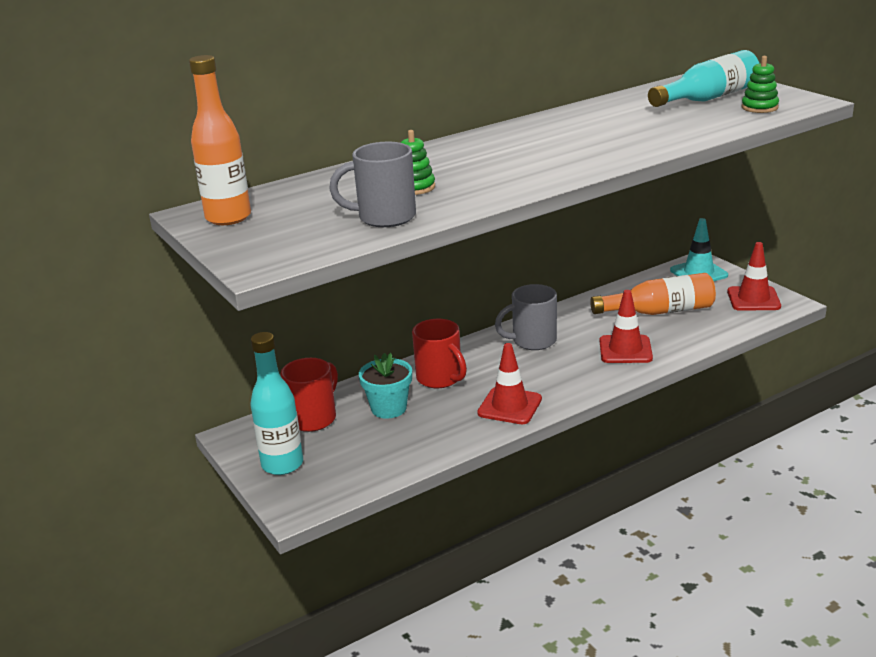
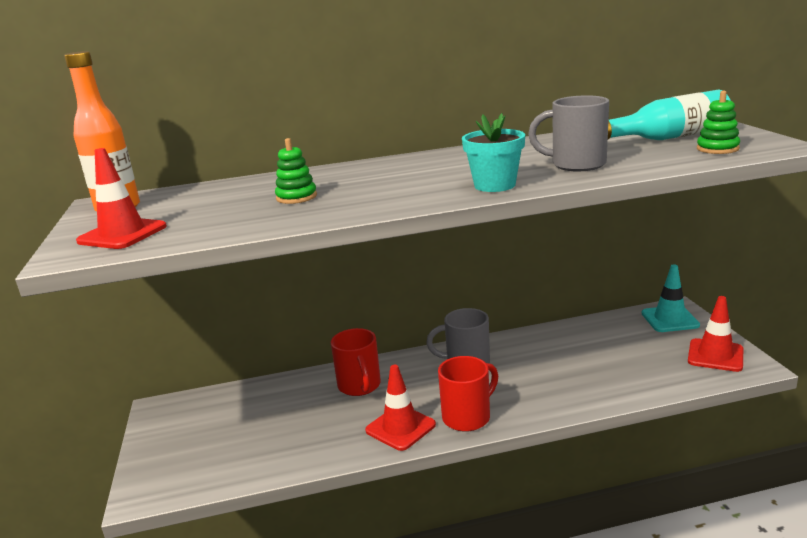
camera: 20 degrees right, 5 degrees down
turquoise bottle [250,332,303,475] -> none
red mug [281,358,338,432] -> red mug moved to [438,356,498,432]
grey mug [329,142,416,227] -> grey mug moved to [528,95,609,171]
turquoise flower pot [359,353,412,418] -> turquoise flower pot moved to [462,113,525,192]
orange bottle [590,273,716,315] -> none
red traffic cone [600,290,653,363] -> red traffic cone moved to [76,148,167,249]

